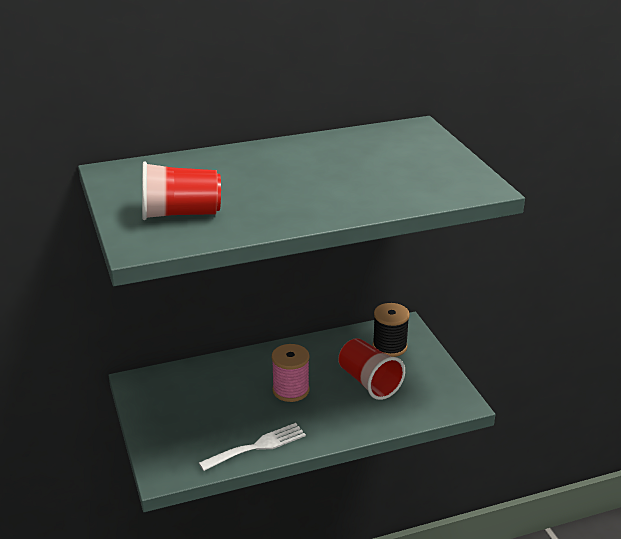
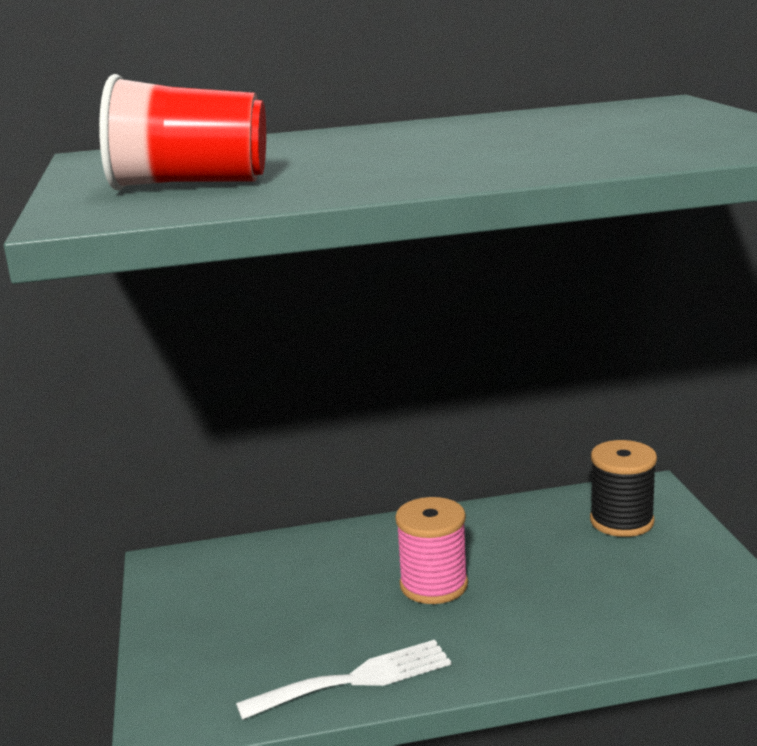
camera: 10 degrees right, 10 degrees down
red cup [338,338,405,400] -> none

